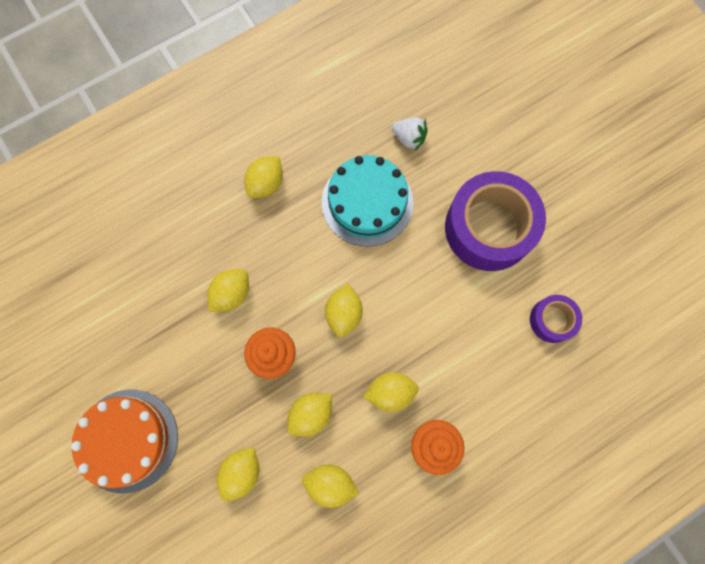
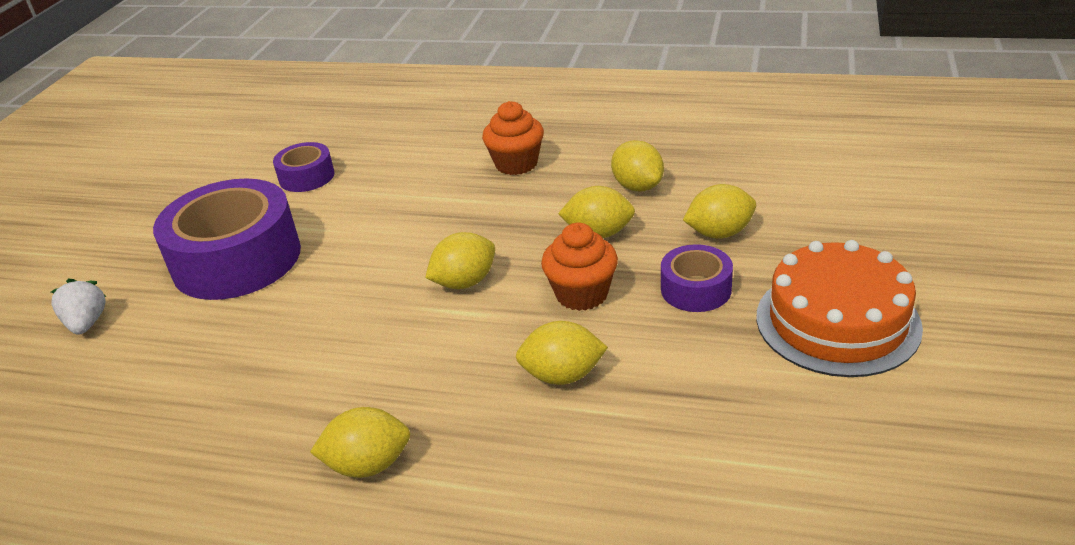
camera: 130 degrees left, 40 degrees down
turquoise cake [322,155,413,247] -> none
yellow lemon [363,372,419,412] -> none
white strawberry [392,117,428,151] -> white strawberry moved to [51,279,107,335]
none -> purple tape [661,244,733,312]

